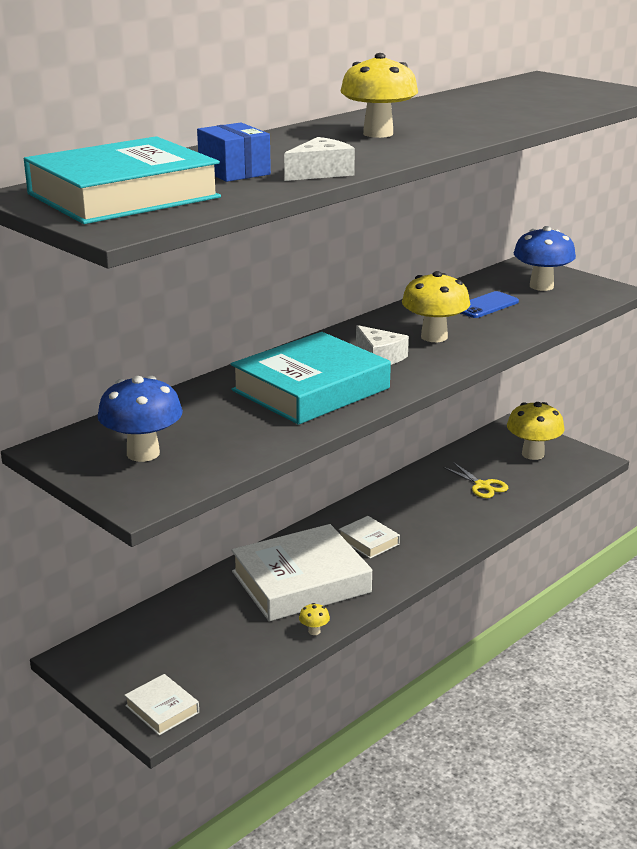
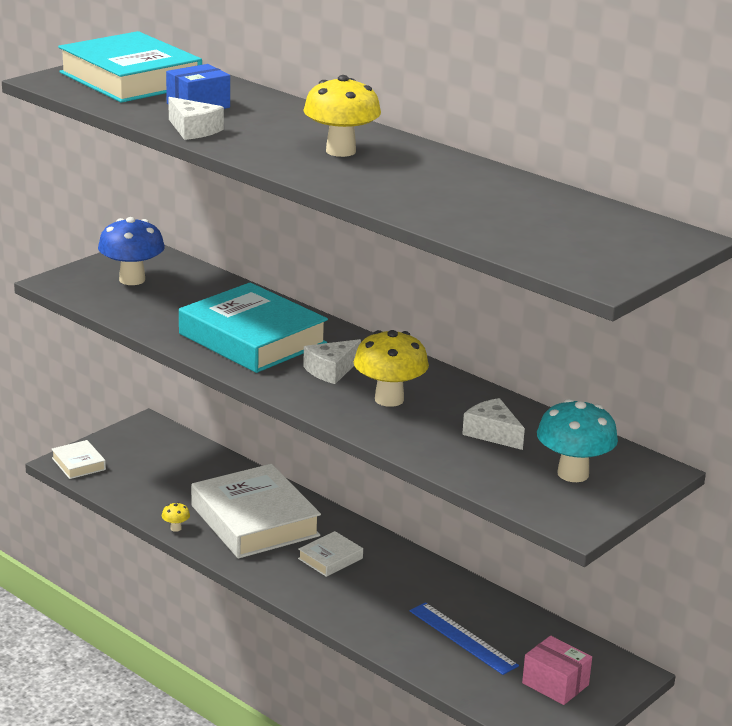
camera: 85 degrees right, 0 degrees up
white book [124,674,199,735] -> white book turned 75 degrees counterclockwise [52,440,106,479]
yellow scissors [443,462,508,498] -> blue ruler [410,602,519,675]
blue phone [461,291,519,318] -> white cheese [462,398,525,450]
yellow mushroom [507,402,565,460] -> pink box [522,636,592,705]
blue mushroom [514,226,576,291] -> turquoise mushroom [537,399,618,482]

